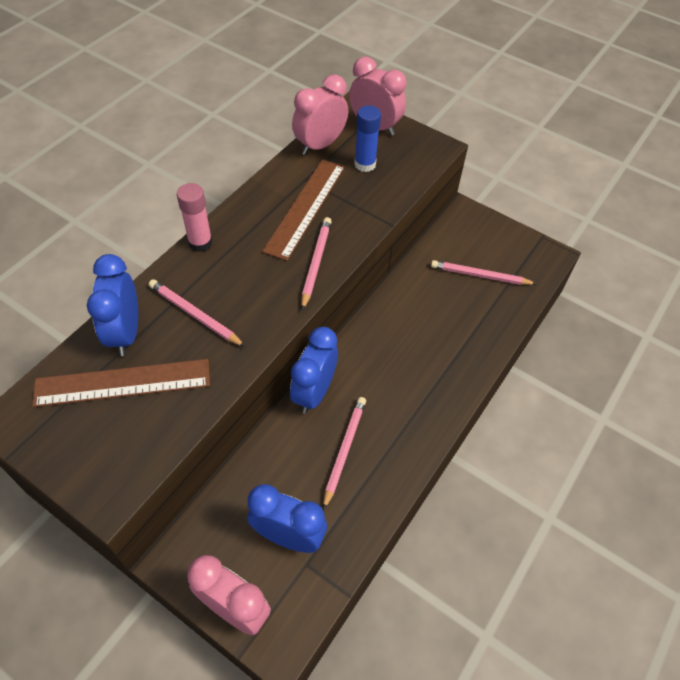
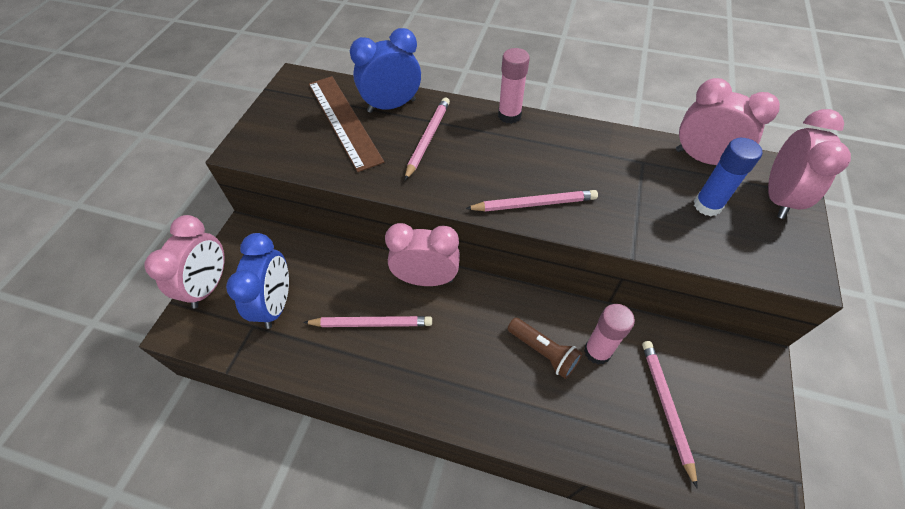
camera: 75 degrees right, 0 degrees up
brown ruler [262,160,345,261] -> none
blue clock [290,327,338,414] -> pink clock [385,223,460,286]
none -> brown flashlight [508,318,583,379]
none -> pink glue stick [584,304,635,365]

